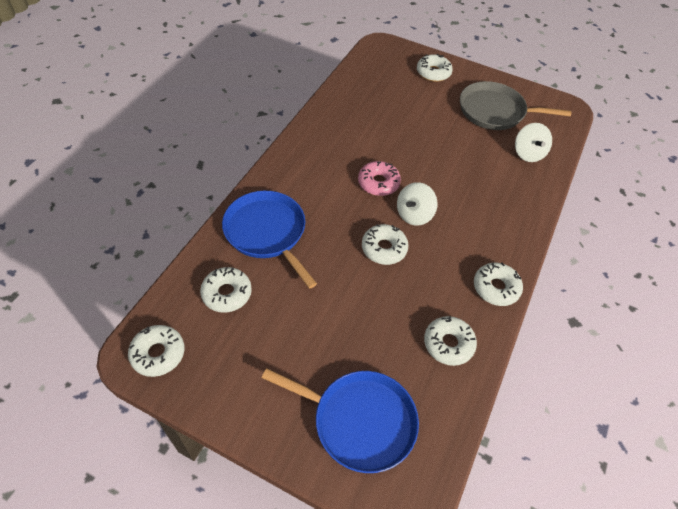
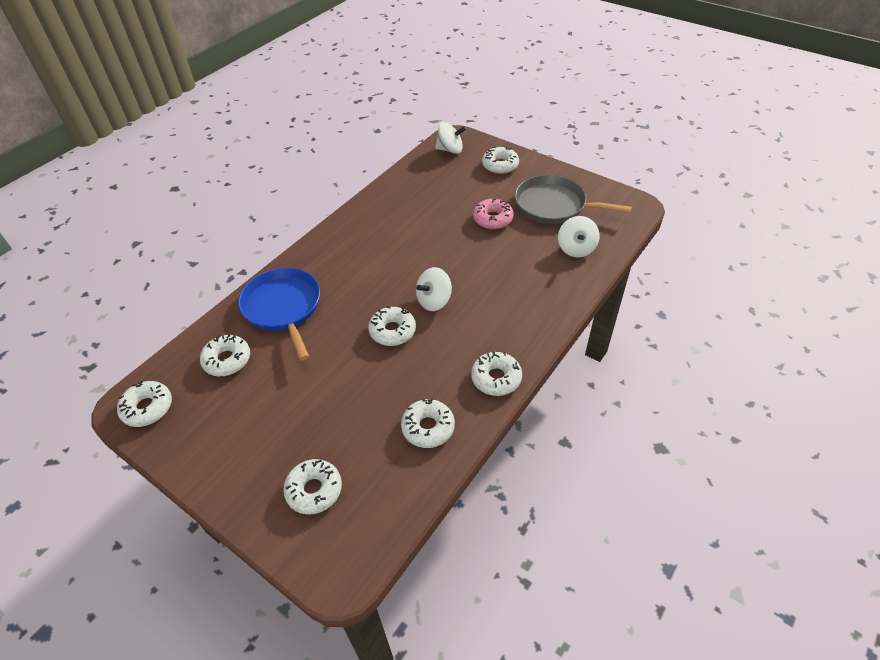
camera: 15 degrees right, 5 degrees down
blue pan [262,368,419,473] -> white donut [283,459,342,515]
pink donut [358,161,401,196] -> pink donut moved to [473,199,514,229]
none -> white spinning top [435,122,466,154]

